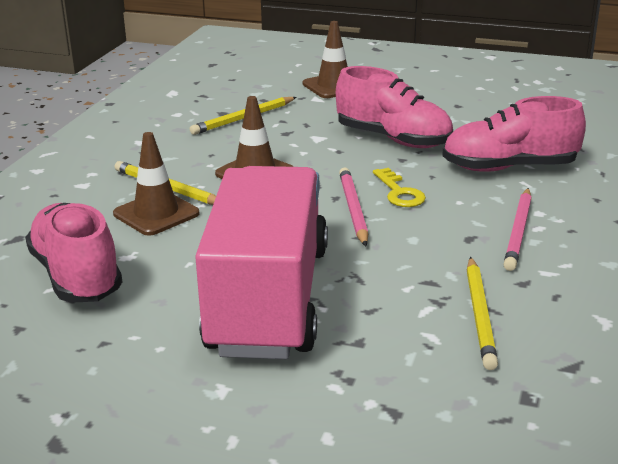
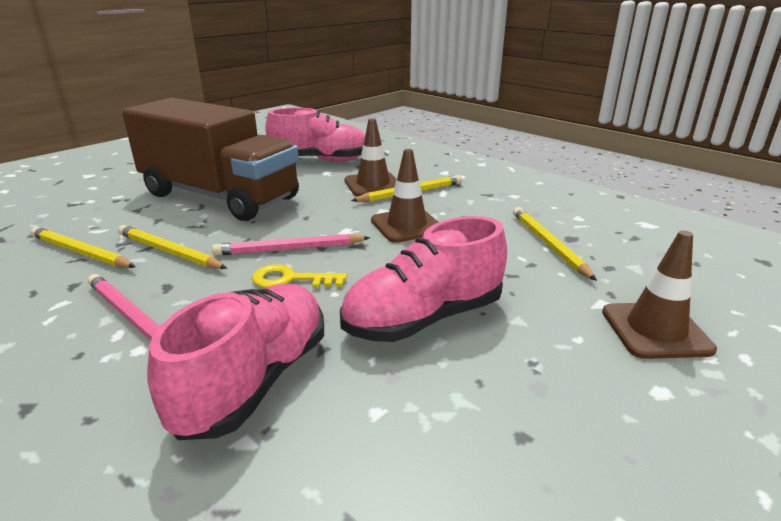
camera: 115 degrees right, 0 degrees up
pink truck [195,166,328,359] -> brown truck [122,98,299,221]
pink pencil [339,167,368,246] -> pink pencil turned 150 degrees clockwise [212,234,370,256]
none -> yellow pencil [118,225,227,269]

